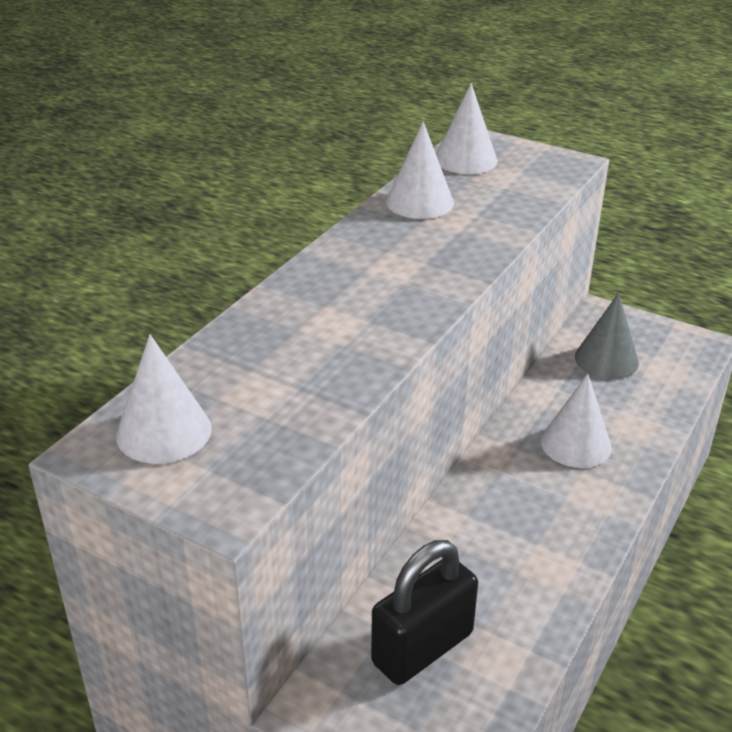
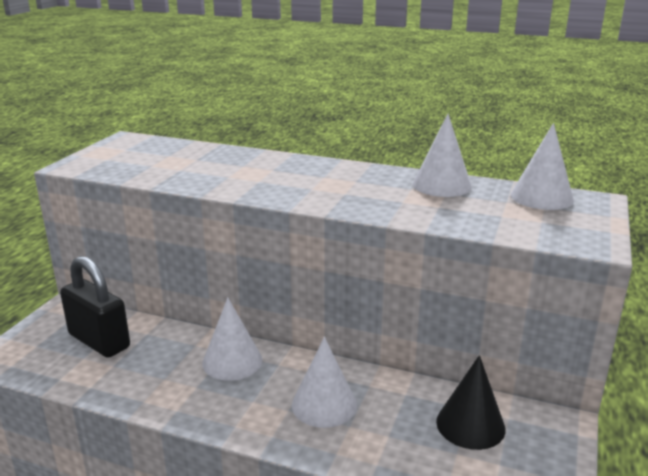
camera: 80 degrees right, 10 degrees down
white cone [116,334,212,464] -> white cone moved to [202,297,263,381]
grey cone [575,293,639,379] -> black cone [436,355,506,450]

